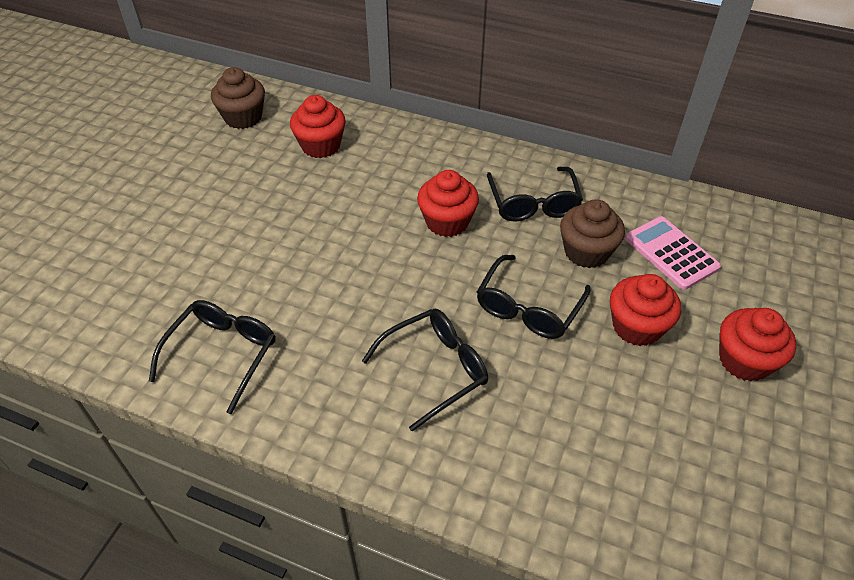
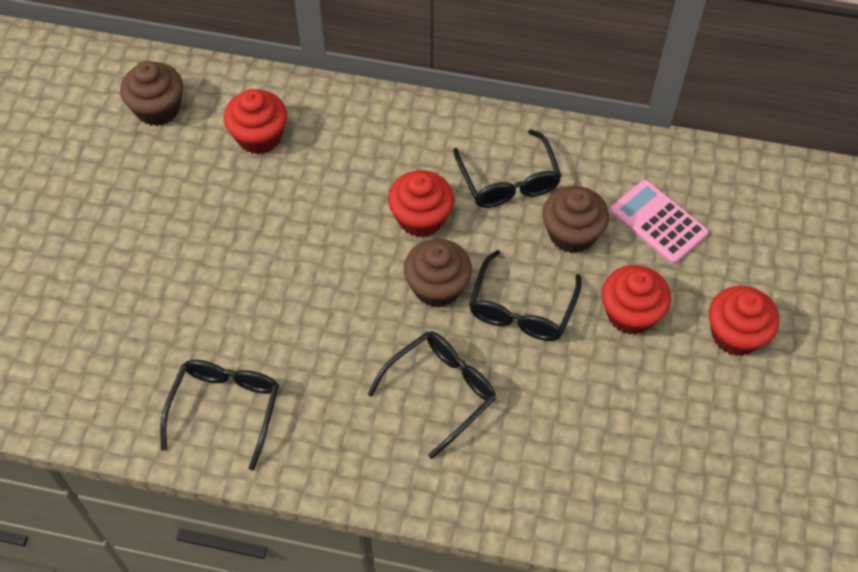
camera: 10 degrees left, 10 degrees up
none -> brown cupcake [404,239,472,308]

